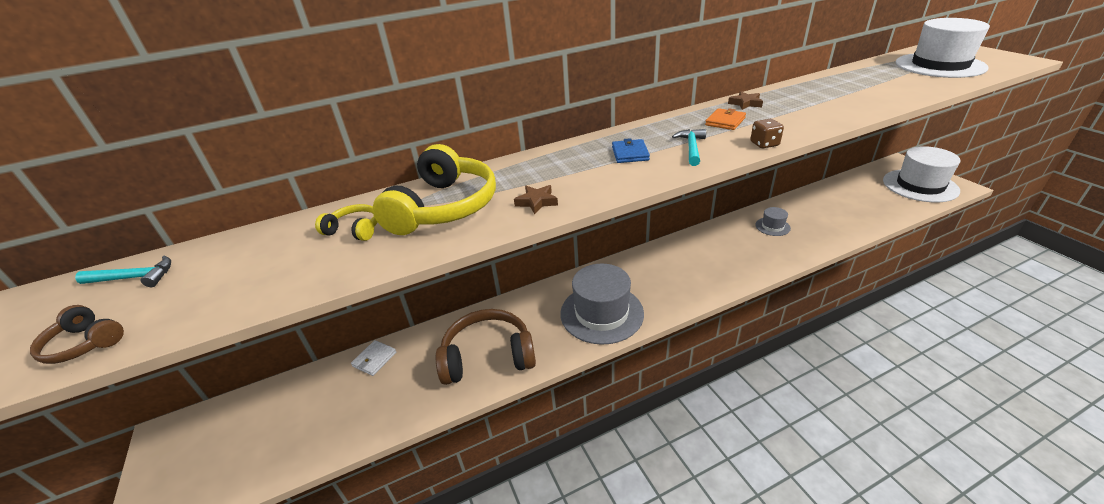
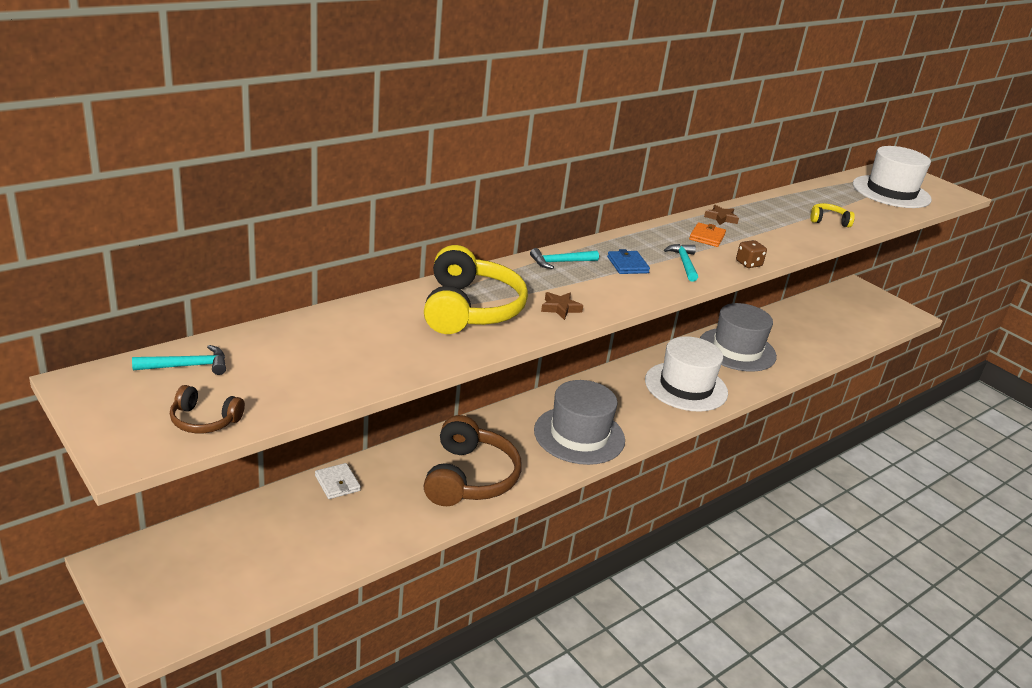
camera: 20 degrees left, 5 degrees down
yellow headphones [315,204,377,241] -> yellow headphones moved to [810,203,855,227]
white wallet [351,340,396,376] -> white wallet turned 45 degrees counterclockwise [315,463,361,499]
brown headphones [436,309,536,385] -> brown headphones turned 120 degrees clockwise [424,415,522,506]
grey hat [755,207,791,236] -> grey hat [700,303,777,372], size x2.13
white hat [883,146,961,202] -> white hat moved to [645,336,728,412]
none -> turquoise hammer [530,248,599,269]

